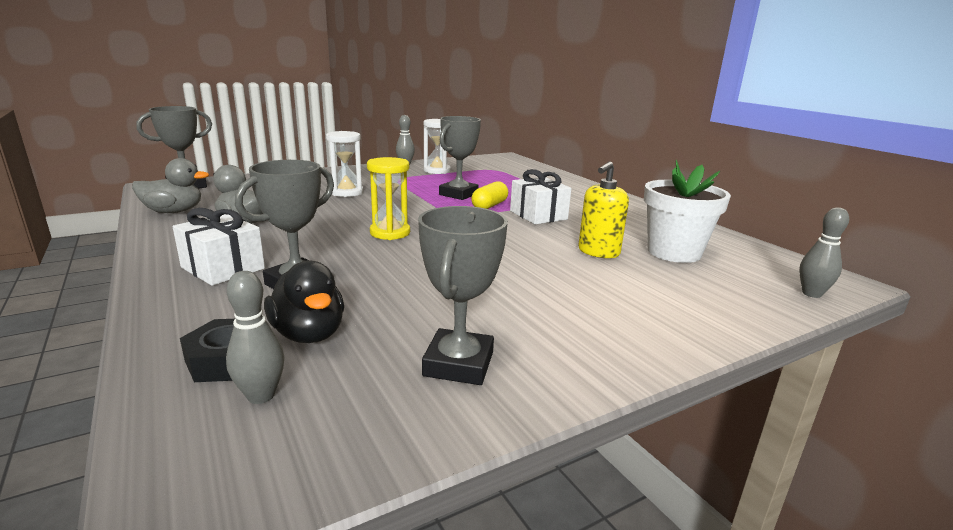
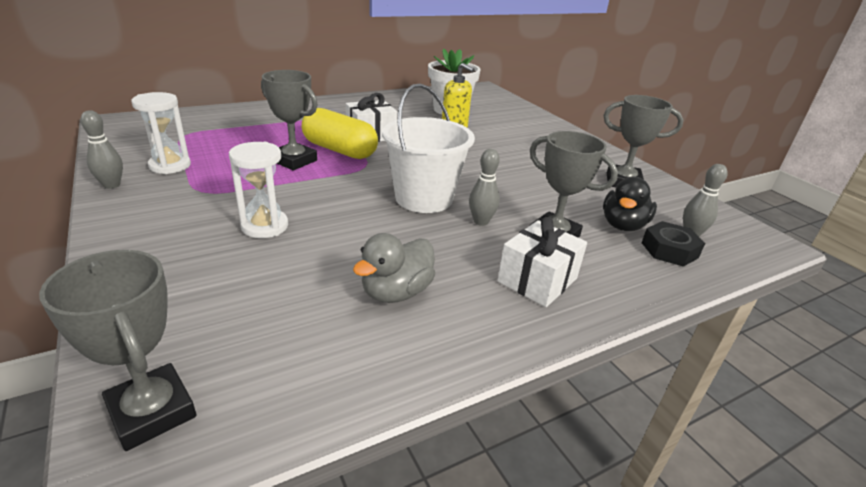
camera: 90 degrees left, 10 degrees up
grey duck [132,158,209,213] -> none
black duck [264,260,344,343] -> black duck turned 150 degrees clockwise [603,177,657,231]
yellow hourglass [367,157,410,240] -> white bucket [382,83,475,213]
yellow capsule [471,181,508,209] -> yellow capsule [302,108,378,159], size x1.66
grey bowling pin [799,208,849,298] -> grey bowling pin moved to [469,149,500,226]

